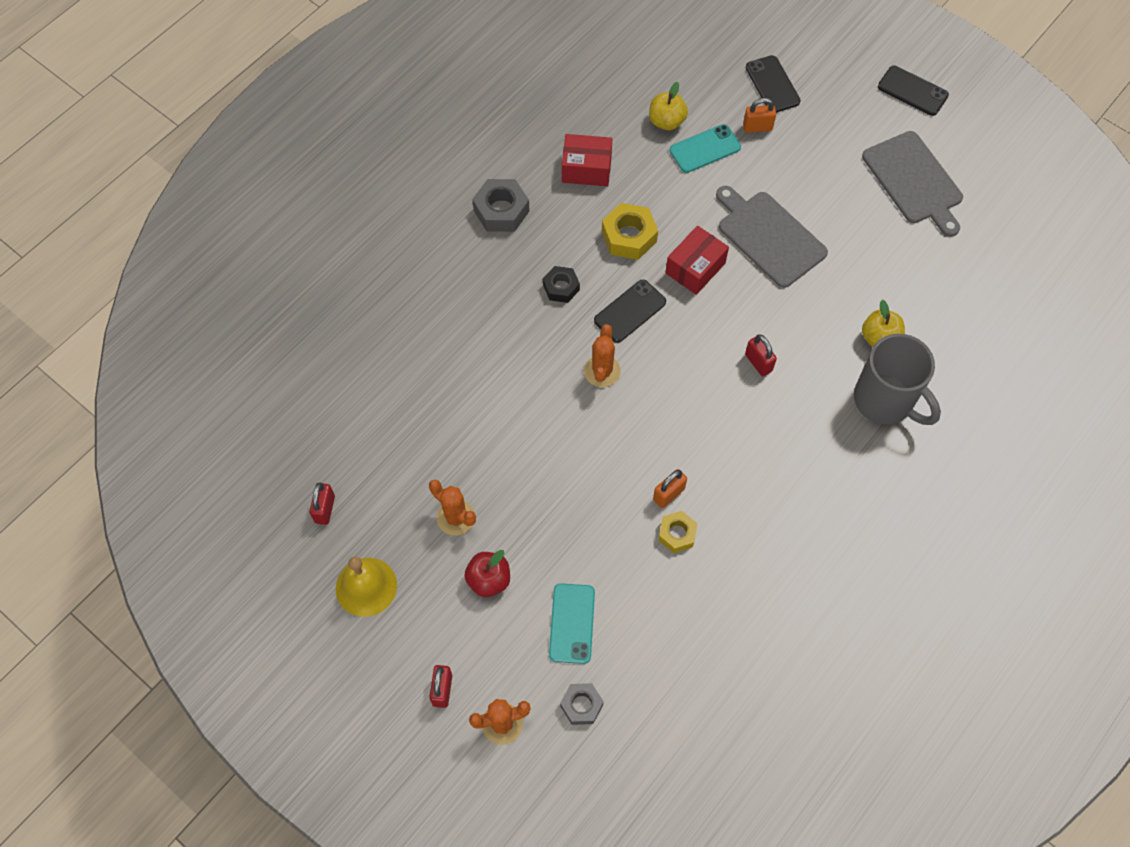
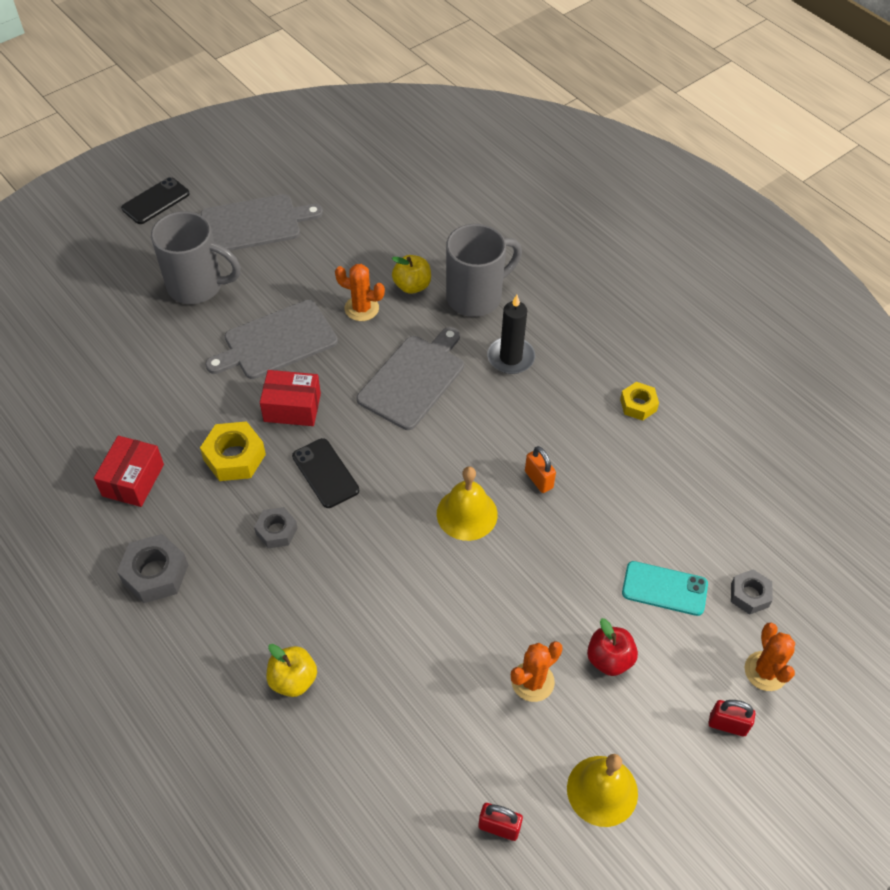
camera: 80 degrees left, 10 degrees down
black nut [543,266,580,303] -> grey nut [254,507,298,549]
orange cactus [584,324,621,387] -> orange cactus moved to [335,264,385,321]
yellow apple [649,82,688,130] -> yellow apple moved to [266,644,317,697]
yellow nut [658,511,698,553] -> yellow nut moved to [620,382,659,421]
red box [666,226,729,295] -> red box turned 45 degrees counterclockwise [260,370,321,426]
turquoise phone [670,124,741,173] -> none
orange padlock [743,98,776,133] -> none
red padlock [745,334,777,376] -> grey cutting board [357,327,464,430]
black phone [746,55,801,113] -> none
none -> grey mug [151,211,241,304]
none -> yellow bell [437,467,498,541]
none -> black candle [487,295,535,374]

